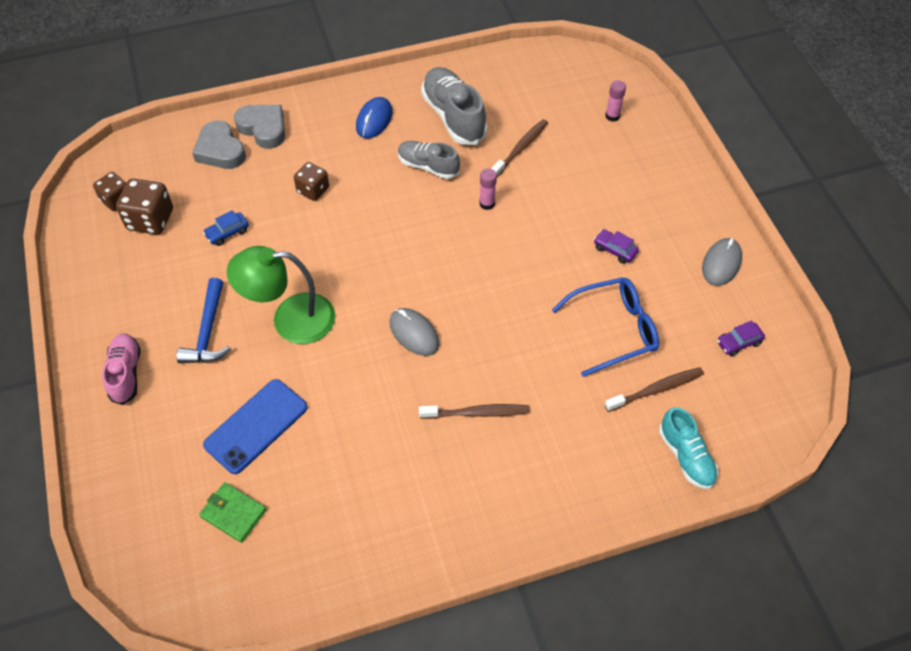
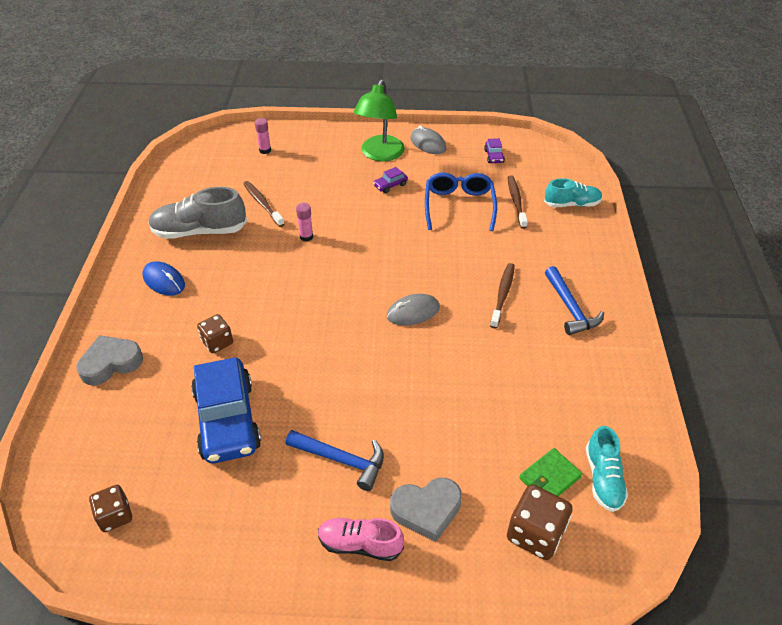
camera: 70 degrees left, 10 degrees down
brown dice [116,178,173,235] -> brown dice moved to [507,484,573,560]
grey heart [192,121,246,169] -> grey heart moved to [390,478,462,542]
blue car [203,210,249,246] -> blue car [191,357,261,463], size x2.50
blue phone [203,379,308,474] -> none
green lamp [227,246,335,344] -> green lamp moved to [354,80,405,162]
grey shoe [398,141,460,179] -> none
none -> blue hammer [545,266,604,335]
none -> turquoise shoe [586,426,628,512]

